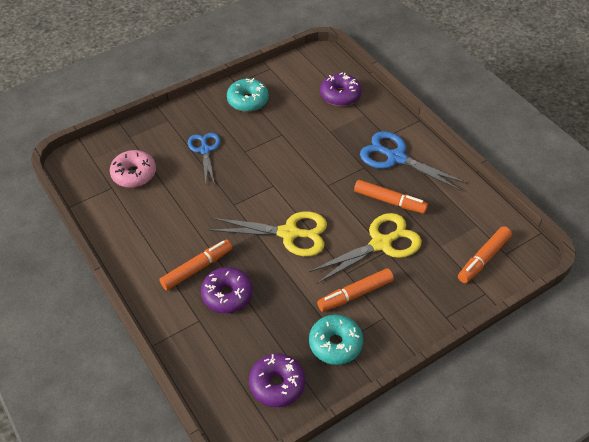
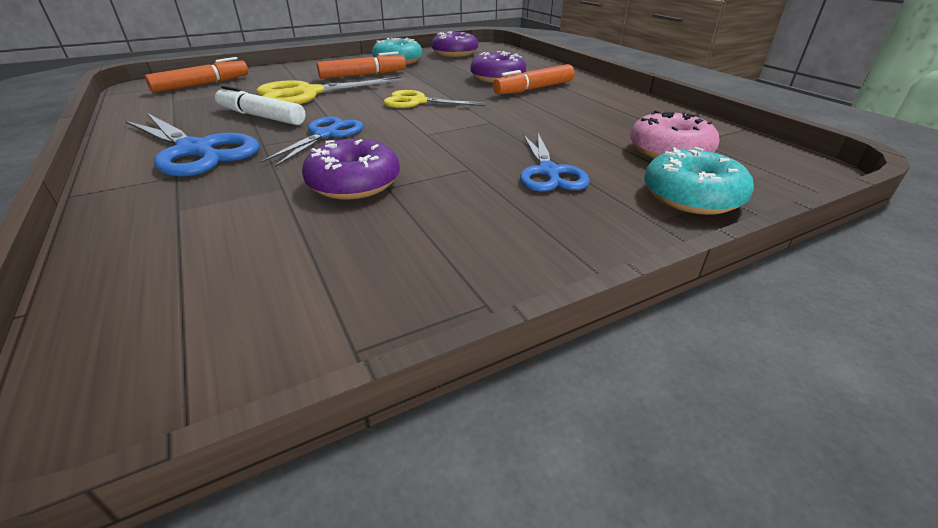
camera: 175 degrees left, 15 degrees down
yellow scissors [208,211,327,256] -> yellow scissors [384,90,487,108], size x0.65
turquoise donut [227,78,269,112] -> turquoise donut moved to [644,147,754,215]
purple donut [320,73,362,106] -> purple donut moved to [302,139,400,200]
orange marker [354,180,428,214] -> white marker [215,85,305,125]
none -> blue scissors [261,117,364,167]

